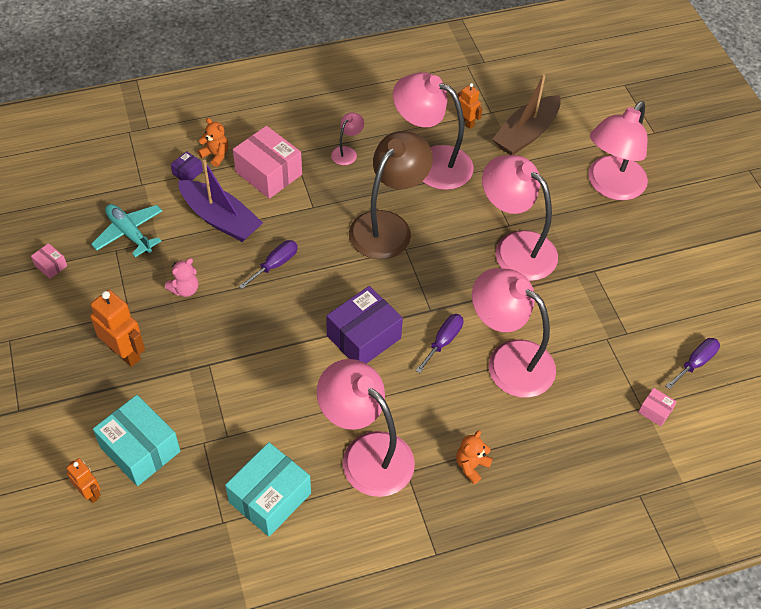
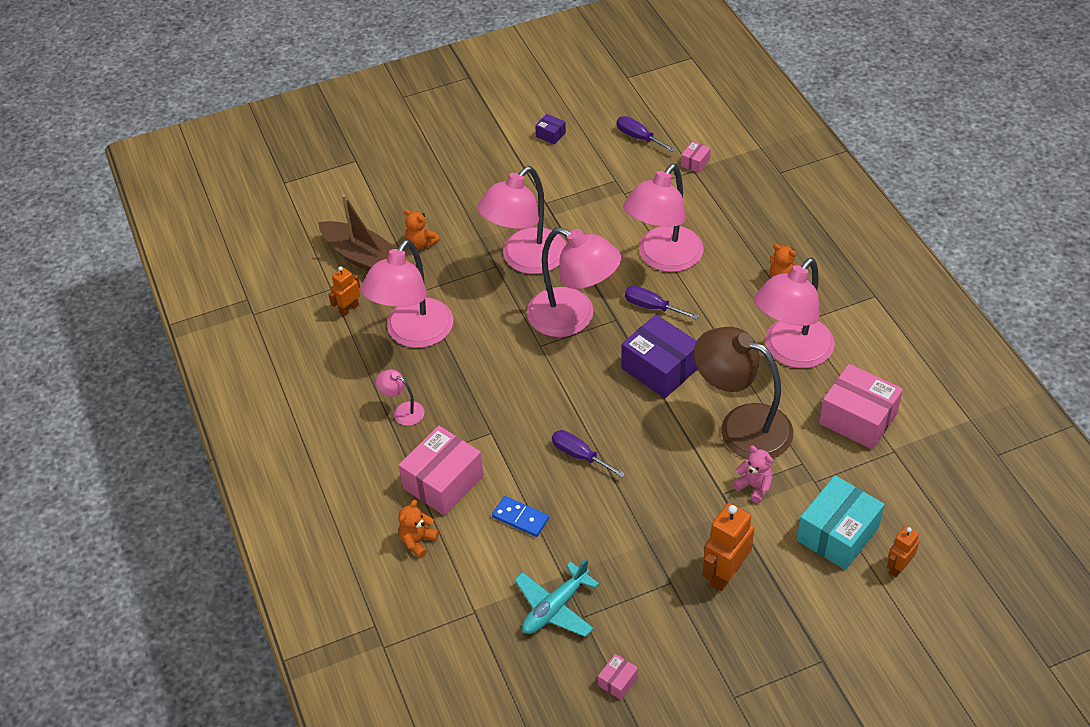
camera: 90 degrees left, 5 degrees down
pink teddy bear [165,258,198,297] -> pink teddy bear moved to [733,446,773,503]
purple box [171,151,203,180] -> purple box moved to [535,114,566,144]
purple boat [178,160,263,242] -> blue domino [492,496,549,537]
turquoise box [225,442,311,537] -> pink box [819,364,903,450]
brown lamp [349,131,433,259] -> brown lamp moved to [694,327,793,459]
pink lamp [588,101,648,200] -> pink lamp moved to [527,227,621,337]
none -> orange teddy bear [404,209,440,249]

